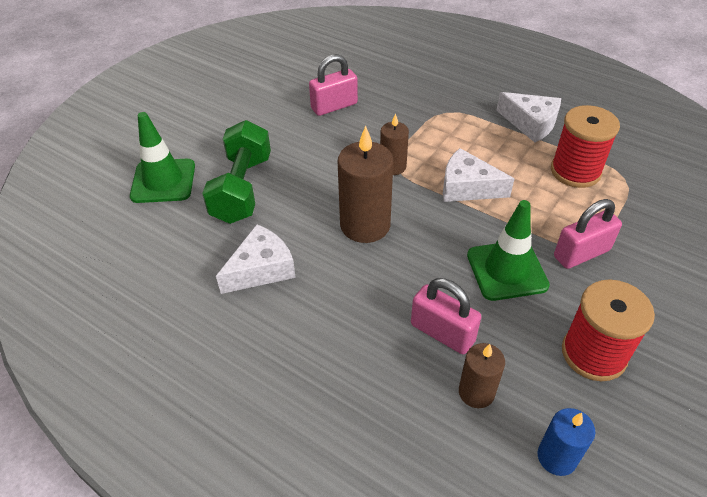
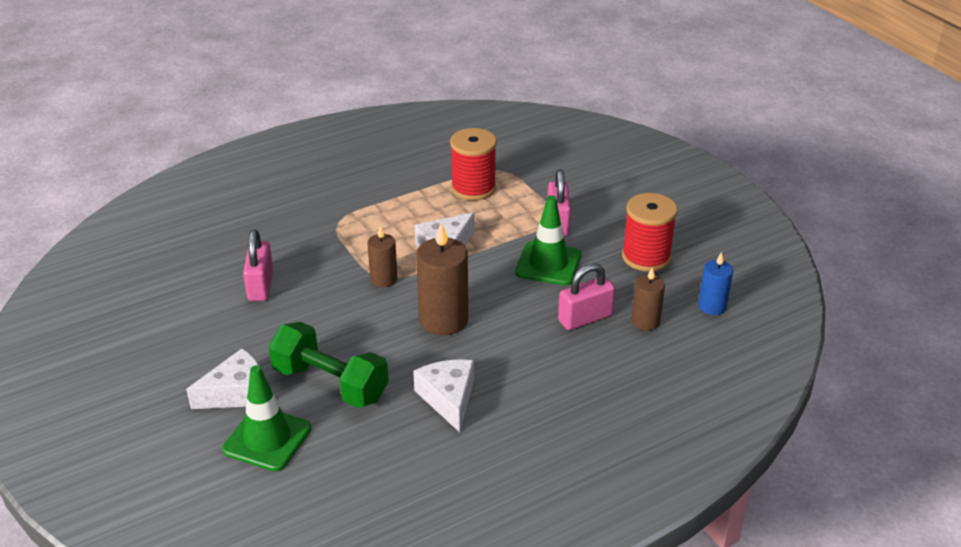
camera: 65 degrees left, 10 degrees down
white cheese [496,92,561,142] -> white cheese moved to [186,348,259,409]

